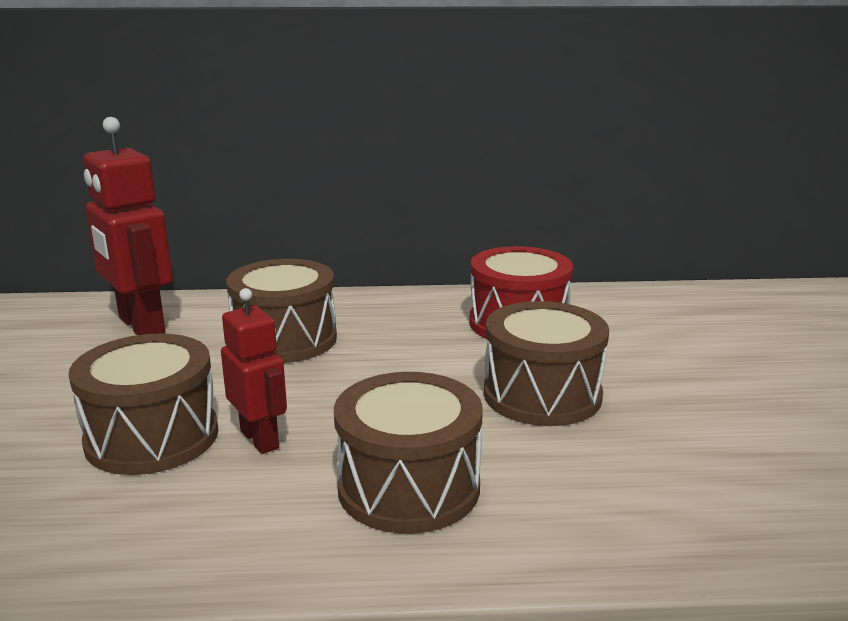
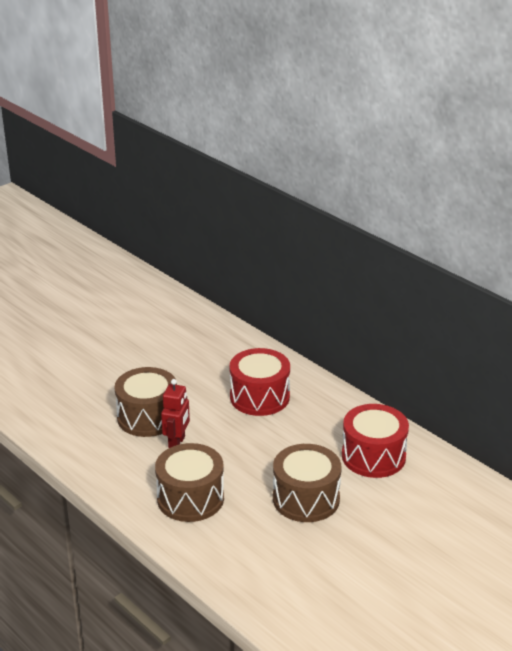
camera: 50 degrees right, 10 degrees up
red robot [83,117,173,335] -> none
brown drum [226,259,337,363] -> red drum [230,348,290,416]

